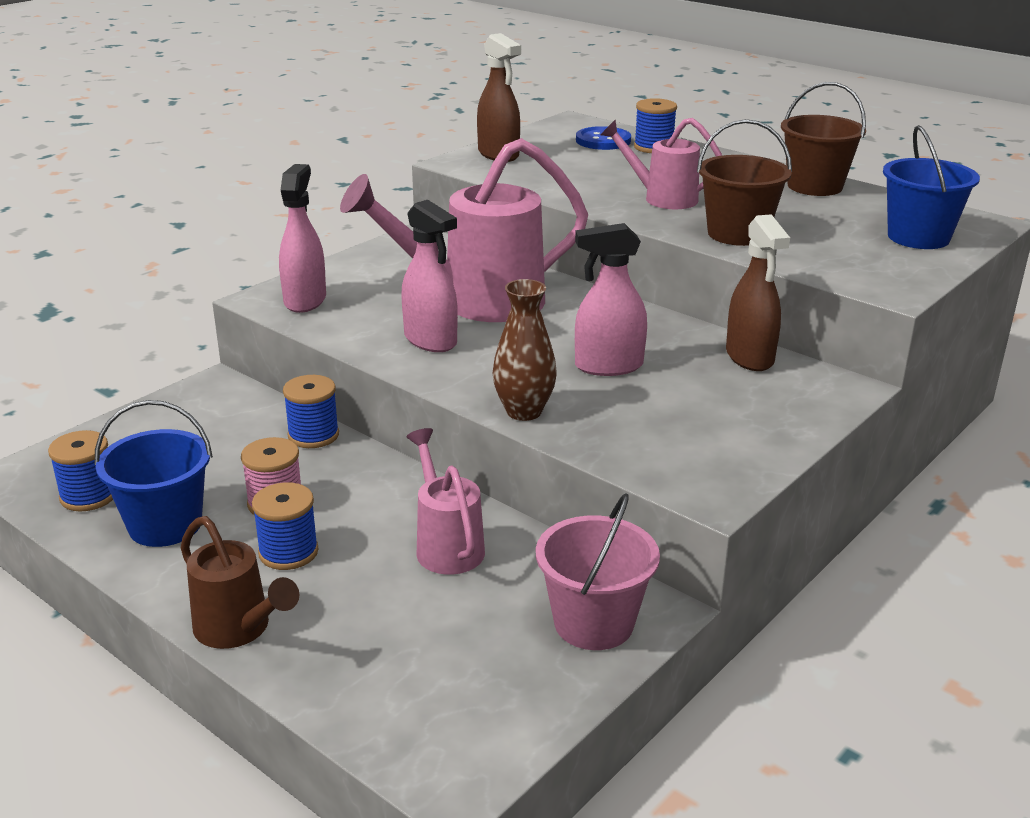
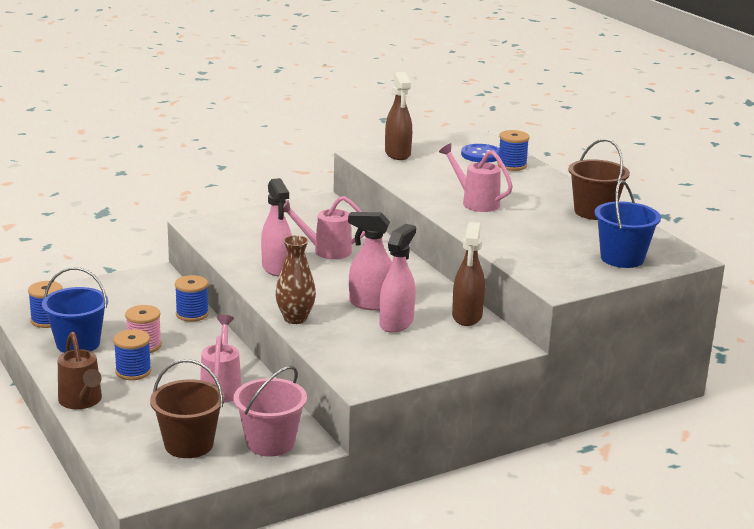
camera: 20 degrees right, 5 degrees down
pink spray bottle [279,164,326,313] -> pink spray bottle moved to [379,224,416,333]
pink watering can [340,138,588,322] -> pink watering can [283,196,365,259], size x0.54
brown bucket [697,119,792,246] -> brown bucket moved to [150,359,225,458]

